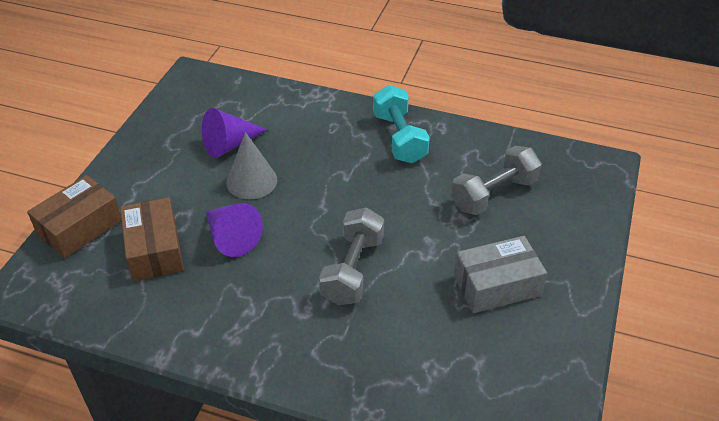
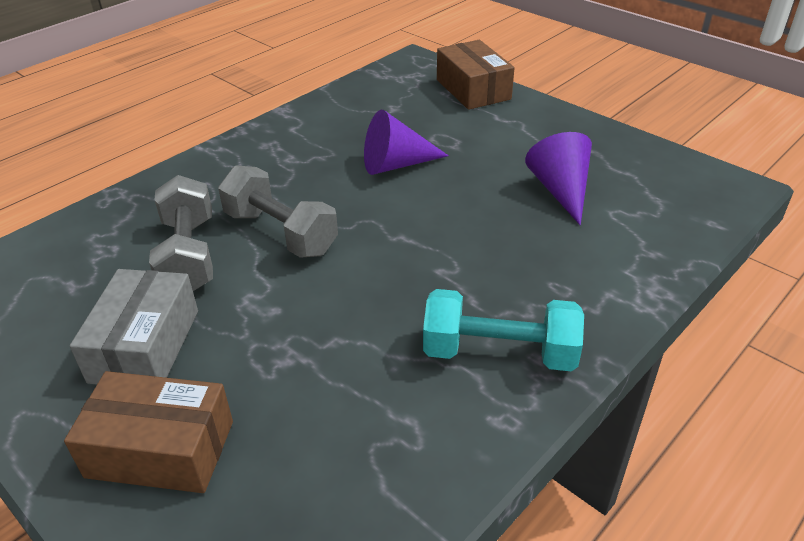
camera: 115 degrees right, 5 degrees down
brown box [120,197,184,281] -> brown box moved to [64,371,233,493]
grey cone [226,132,277,199] -> none
grey dumbbell [451,146,542,215] -> grey dumbbell moved to [149,175,213,291]

